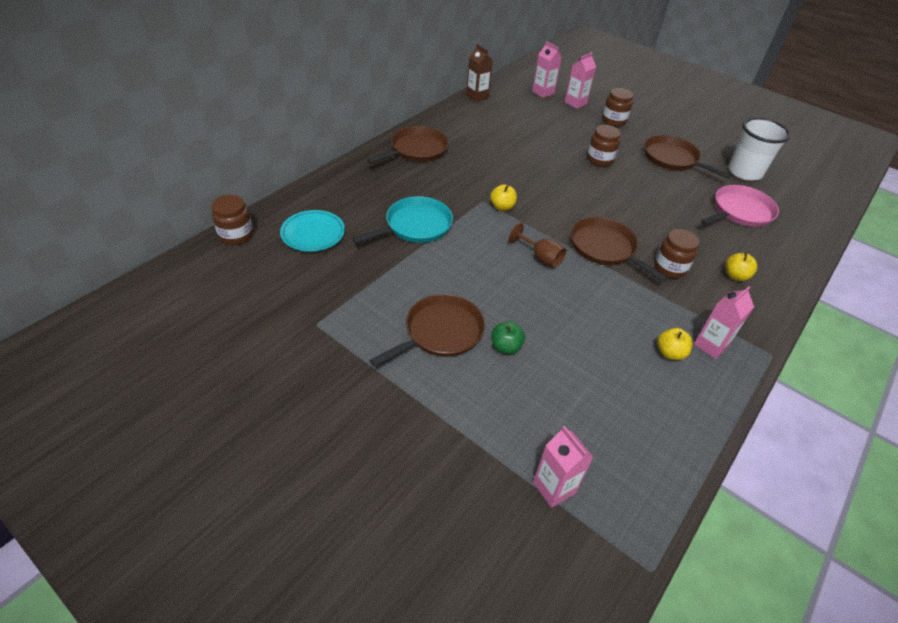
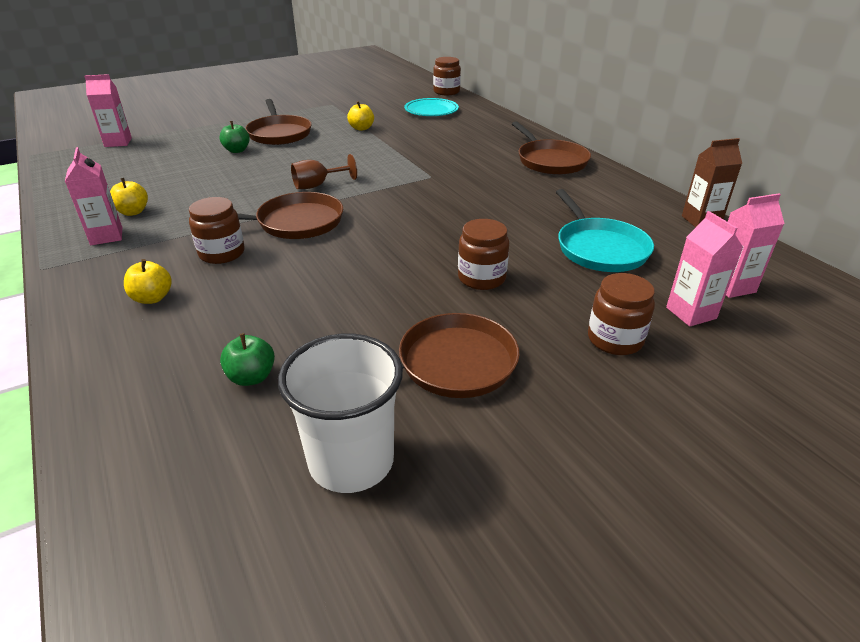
camera: 115 degrees right, 10 degrees down
turquoise pan [352,196,453,244] -> turquoise pan moved to [556,189,654,272]
yellow apple [490,184,517,211] -> yellow apple moved to [347,101,374,131]
pink pan [701,185,779,227] -> green apple [220,333,275,386]

